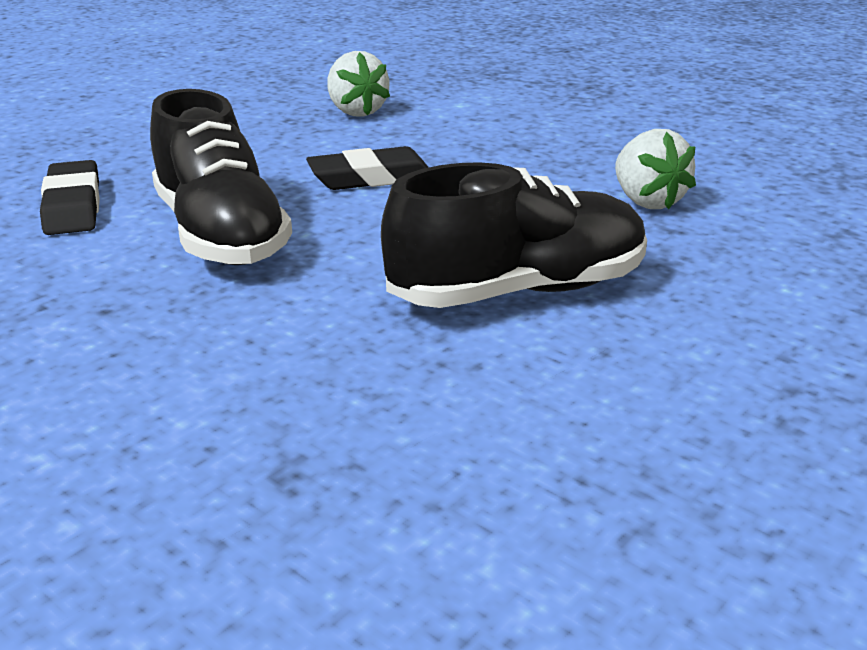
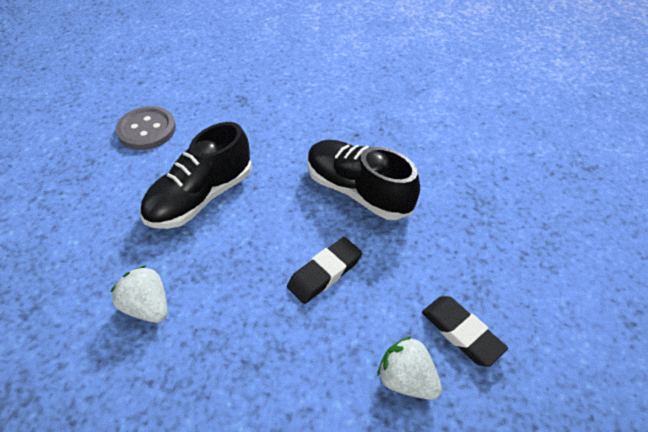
camera: 155 degrees right, 20 degrees up
black eraser [40,160,100,235] -> black eraser moved to [422,296,508,367]
none -> grey button [116,106,176,150]

